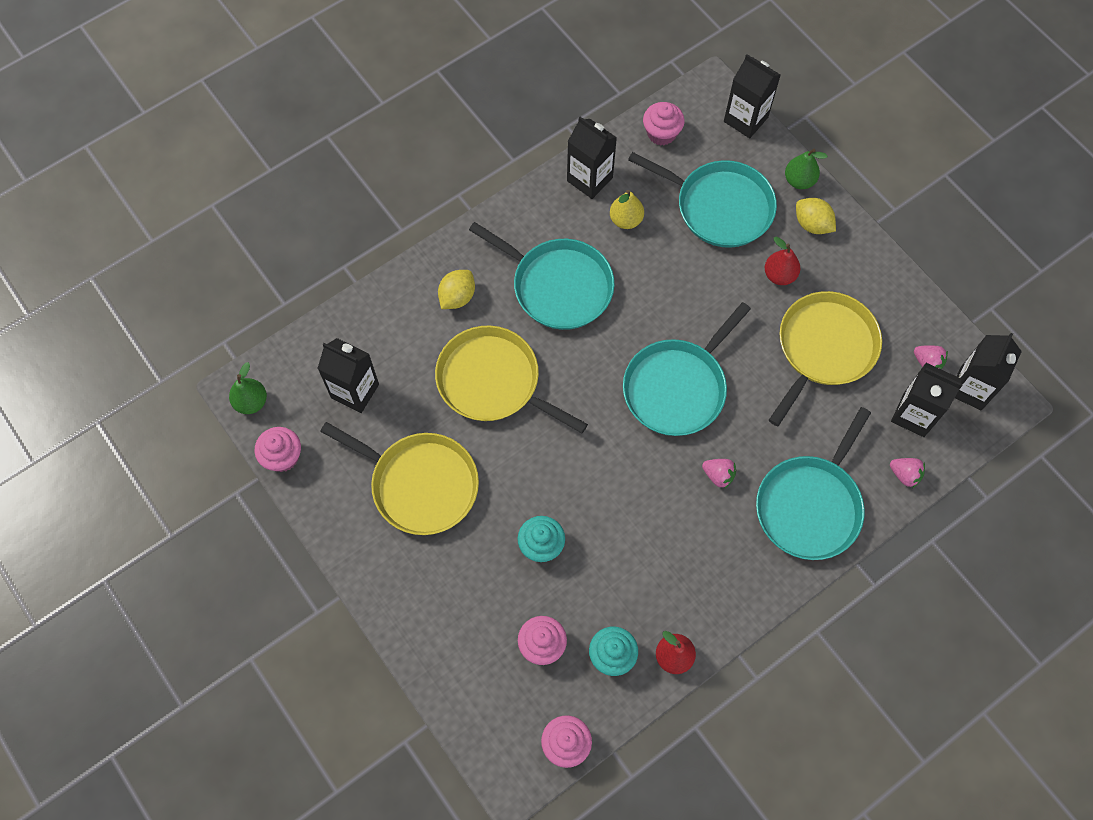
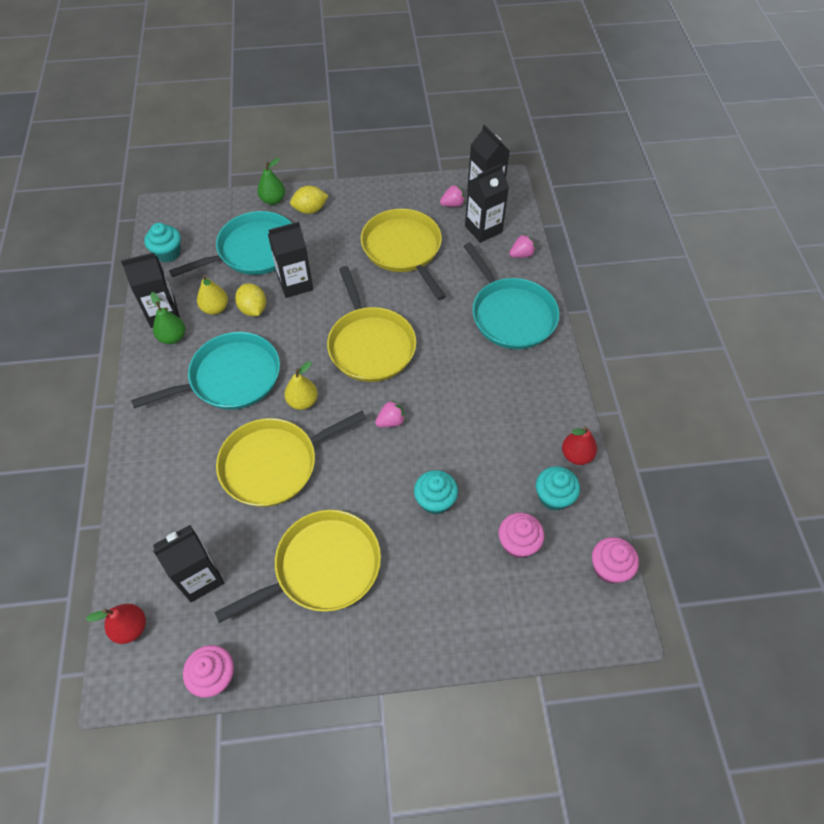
camera: 60 degrees left, 10 degrees down
green pear [229,362,267,414] -> green pear moved to [151,292,185,344]
yellow lemon [438,270,475,309] -> yellow lemon moved to [235,283,266,316]
turquoise pan [623,302,751,436] -> yellow pan [327,266,416,382]
pink cupcake [643,102,685,146] -> turquoise cupcake [144,223,181,262]
pink strawberry [702,459,736,489] -> pink strawberry moved to [375,400,406,427]
black carton [724,54,781,138] -> black carton moved to [268,222,313,298]
red pear [765,237,800,285] -> red pear moved to [86,604,146,644]
none -> yellow pear [284,362,318,410]

